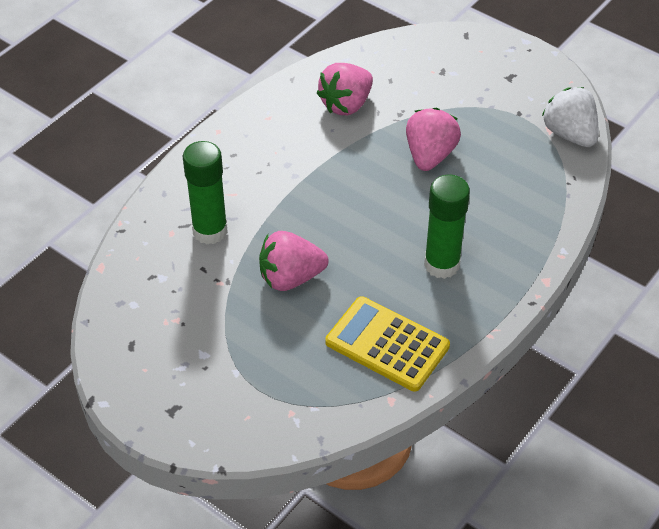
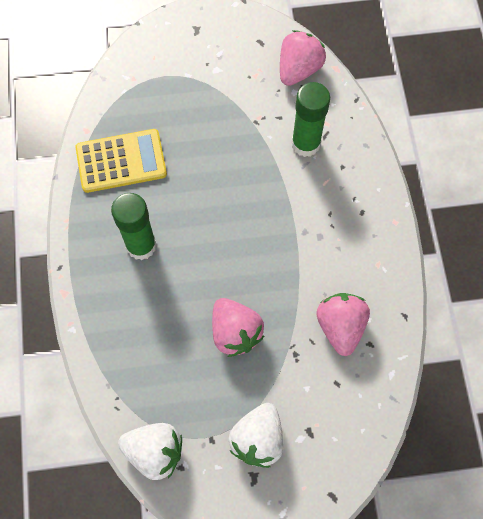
camera: 135 degrees right, 20 degrees up
pink strawberry [259,231,329,291] -> pink strawberry moved to [280,30,326,86]
none -> white strawberry [229,403,283,468]

